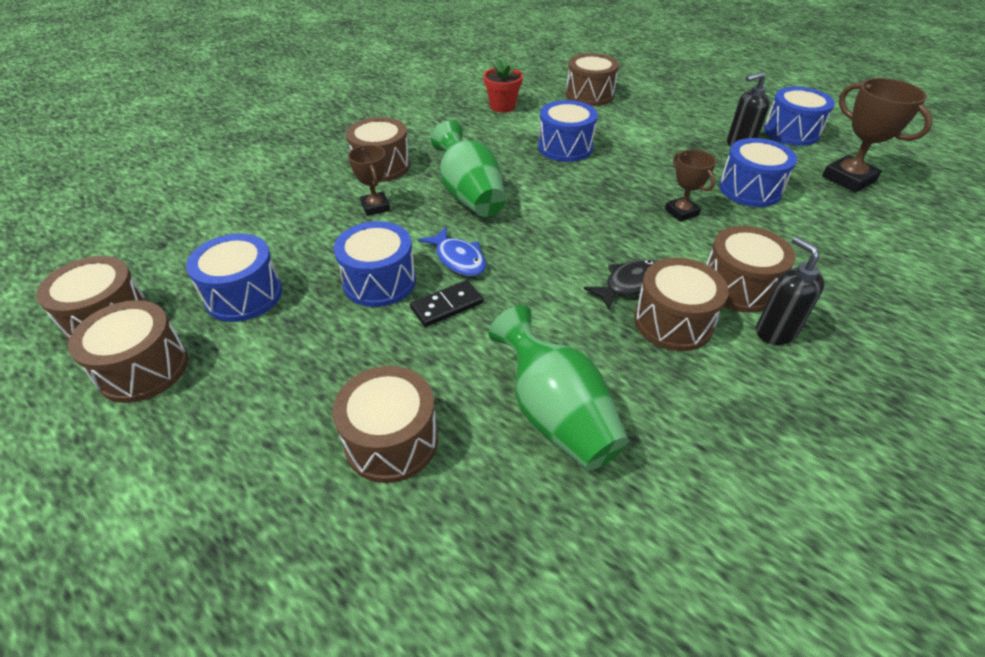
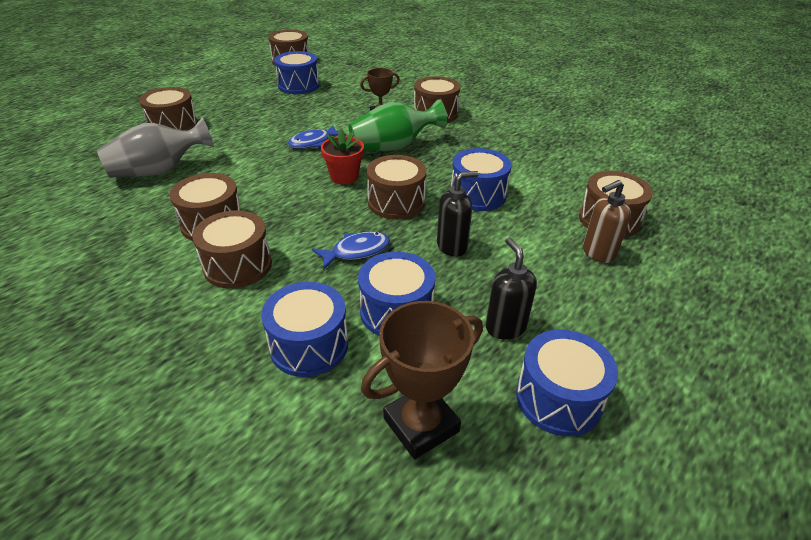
camera: 90 degrees right, 5 degrees down
brown drum [68,300,188,403] -> brown drum moved to [367,155,427,219]
blue drum [334,221,416,307] -> blue drum moved to [261,282,348,377]
black domino [410,280,483,327] -> none
red flower pot [483,59,523,113] -> red flower pot moved to [321,128,364,184]
green vase [489,305,629,470] -> grey vase [97,117,214,177]
black fish [584,259,656,310] -> none
brown trophy [665,150,716,222] -> blue fish [312,232,390,270]
black soap dispenser [756,237,825,345] -> black soap dispenser moved to [437,171,479,257]
none -> brown soap dispenser [583,180,631,263]

